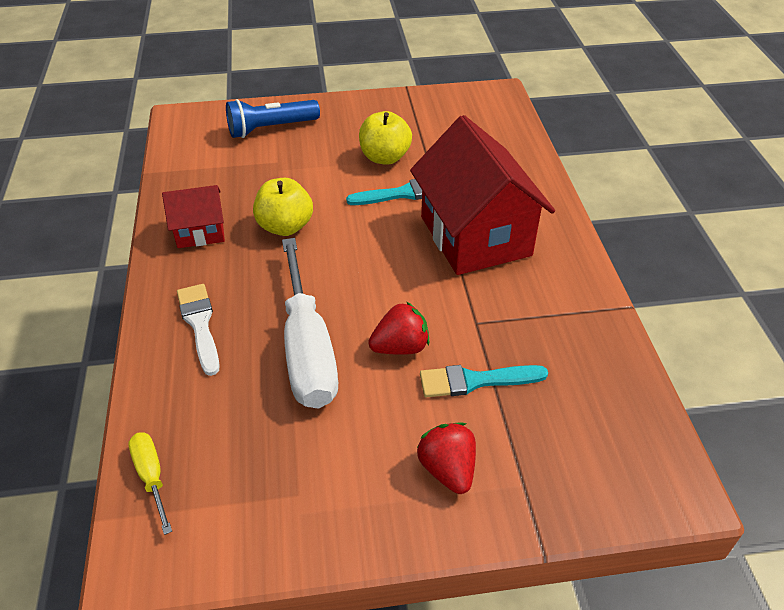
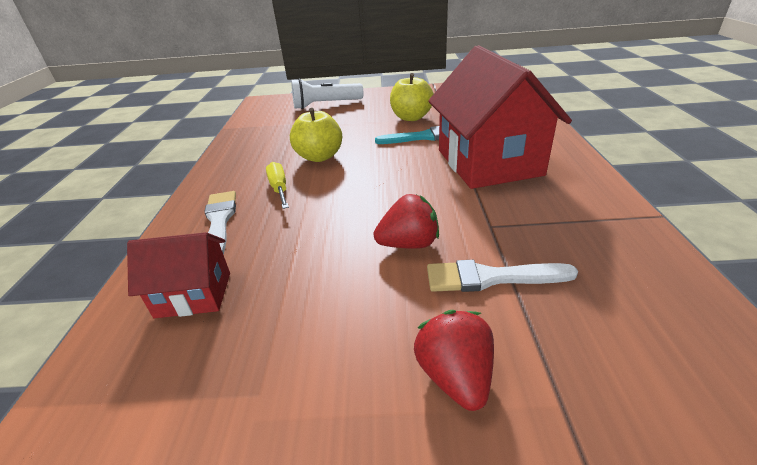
camera: 10 degrees right, 10 degrees down
yellow screwdriver [128,432,172,535] -> yellow screwdriver moved to [266,162,289,209]
red house [162,185,225,248] -> red house moved to [127,232,230,318]
blue flashlight [226,99,320,138] -> white flashlight [291,78,363,109]
white screwdriver [282,238,338,408] -> none
turquoise brush [420,365,548,397] -> white brush [427,260,578,292]

